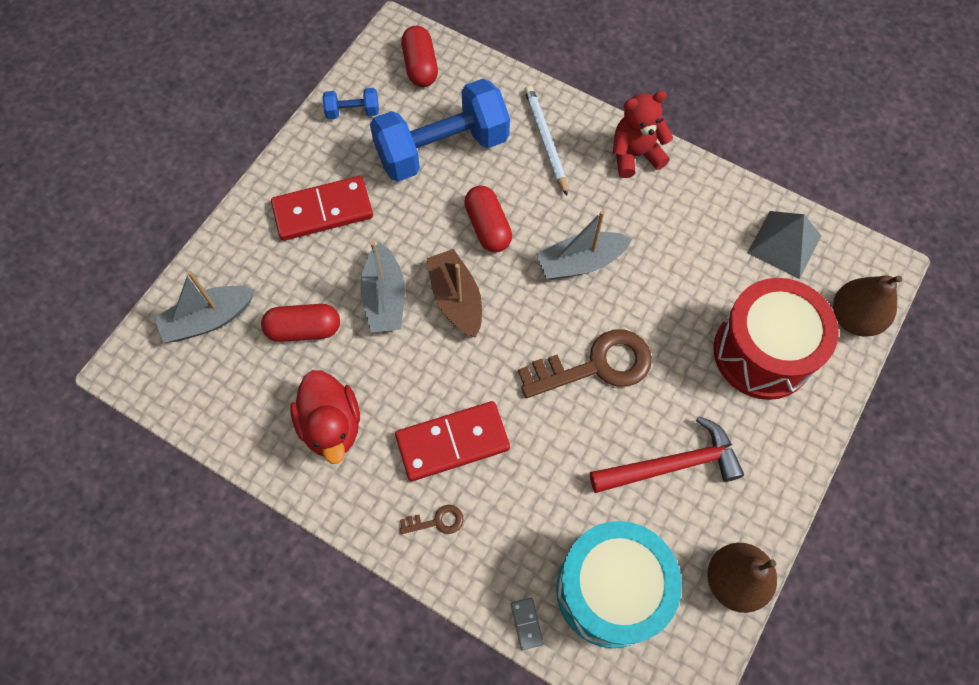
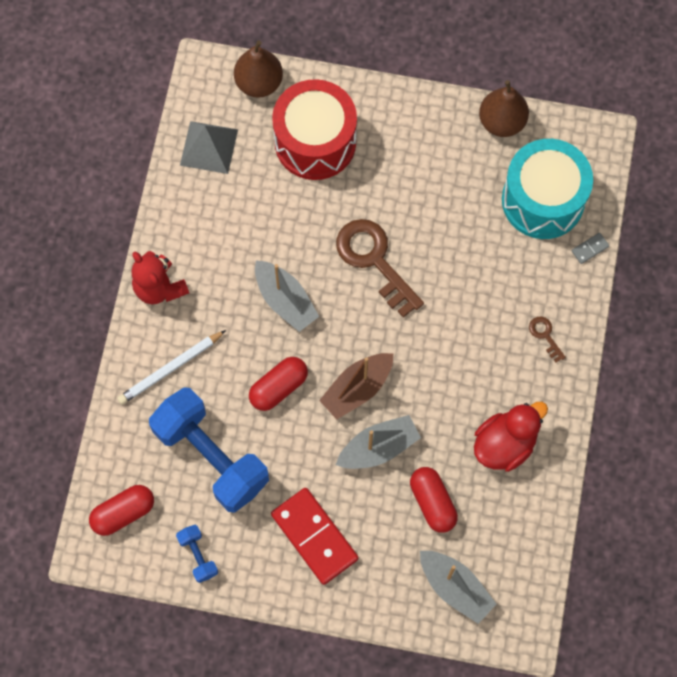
camera: 110 degrees left, 5 degrees up
red domino [395,401,510,481] -> none
red hammer [590,416,744,493] -> none

